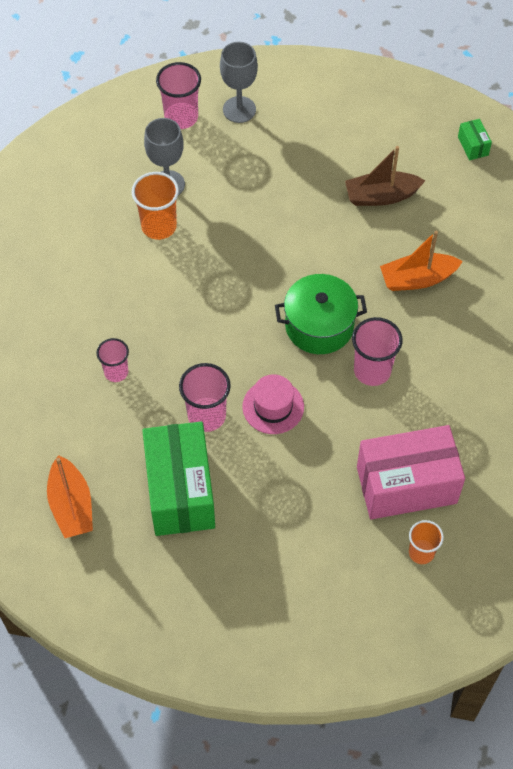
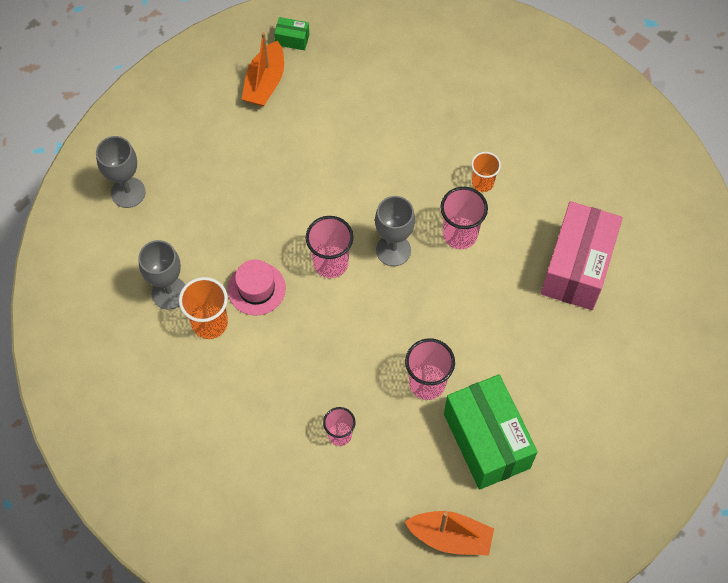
camera: 60 degrees left, 5 degrees up
green box [142,422,215,536] -> green box turned 45 degrees clockwise [444,374,538,490]
pink cup [156,62,201,129] -> pink cup moved to [306,216,354,278]
pink hat [242,374,304,434] -> pink hat moved to [228,260,286,315]
green pot [275,274,367,354] -> grey goblet [375,196,415,266]
brown boat [345,146,425,206] -> none
orange boat [380,231,463,291] -> orange boat moved to [242,32,284,106]
orange cup [409,520,444,564] -> orange cup moved to [471,152,501,192]

